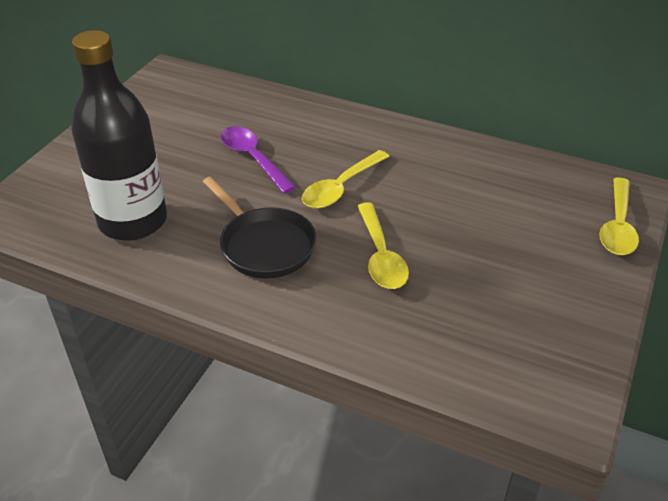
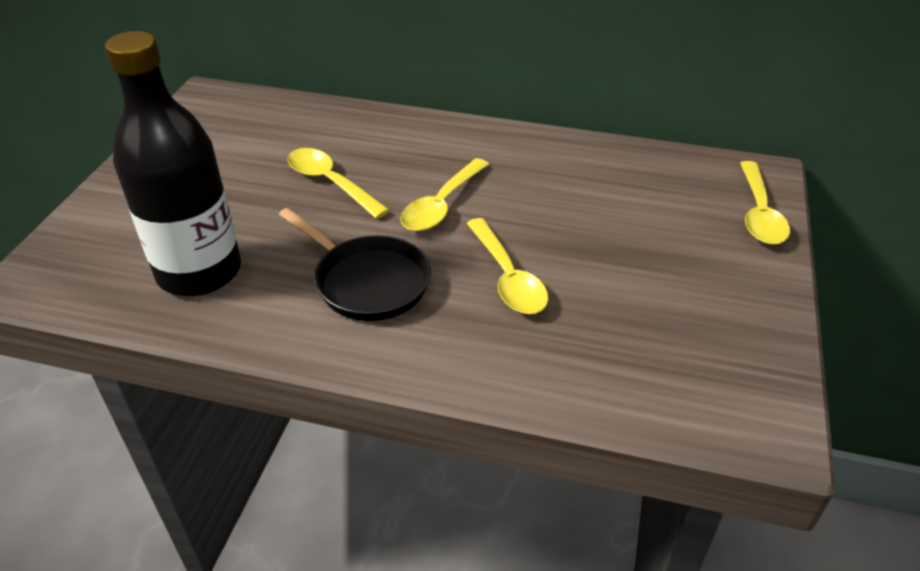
camera: 10 degrees left, 0 degrees up
purple spoon [221,126,296,193] -> yellow spoon [288,148,389,219]

